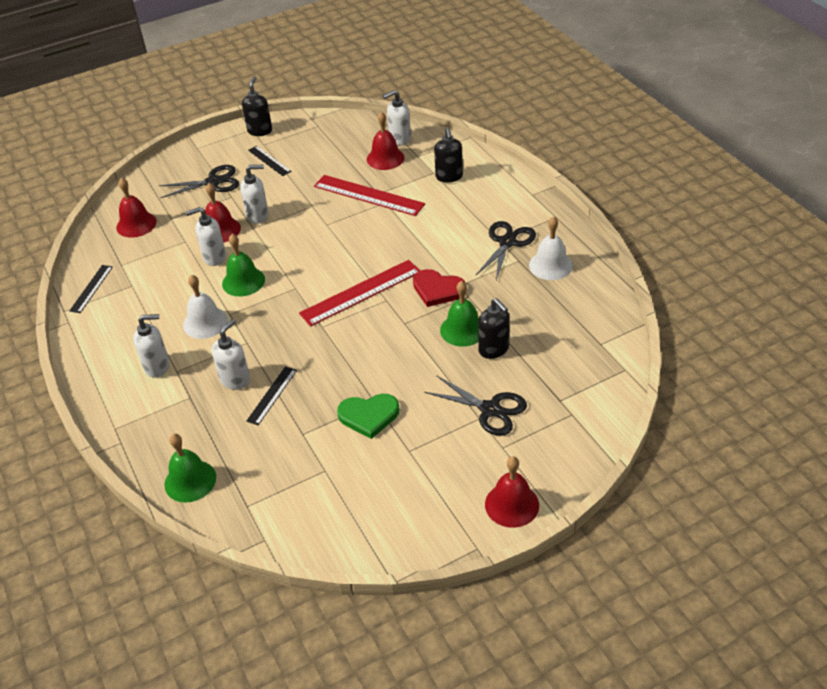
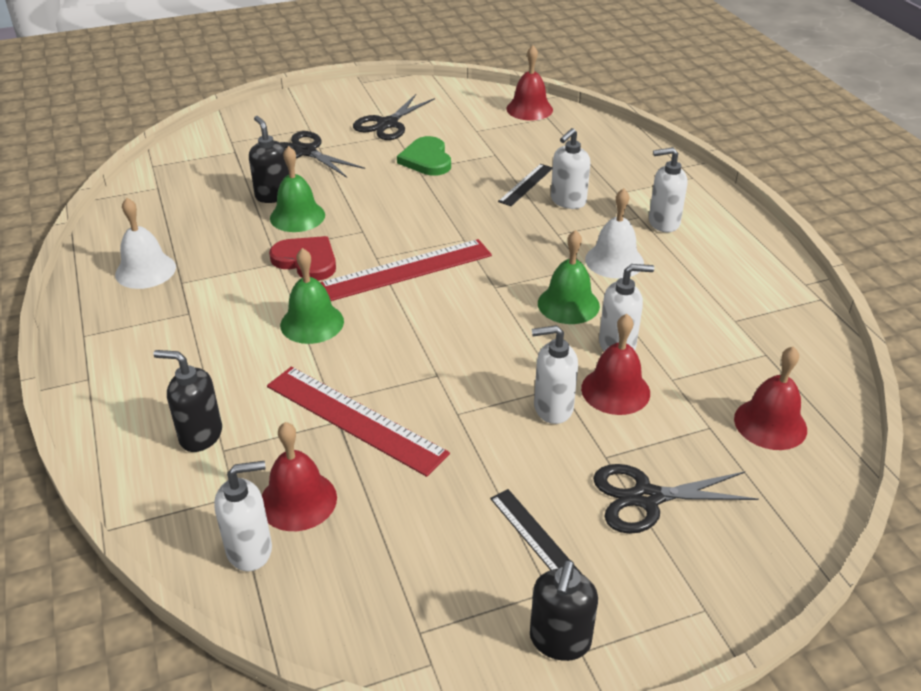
camera: 175 degrees left, 5 degrees down
black ruler [69,265,113,313] -> none
green bell [164,434,216,503] -> green bell moved to [280,248,344,344]
green heart [337,394,399,439] -> green heart turned 105 degrees counterclockwise [397,136,451,176]
black soap dispenser [434,127,463,183] -> black soap dispenser turned 75 degrees counterclockwise [154,350,222,452]
black scissors [476,221,536,280] -> black scissors moved to [353,94,435,140]
red bell [485,456,539,528] -> red bell moved to [506,45,553,120]

